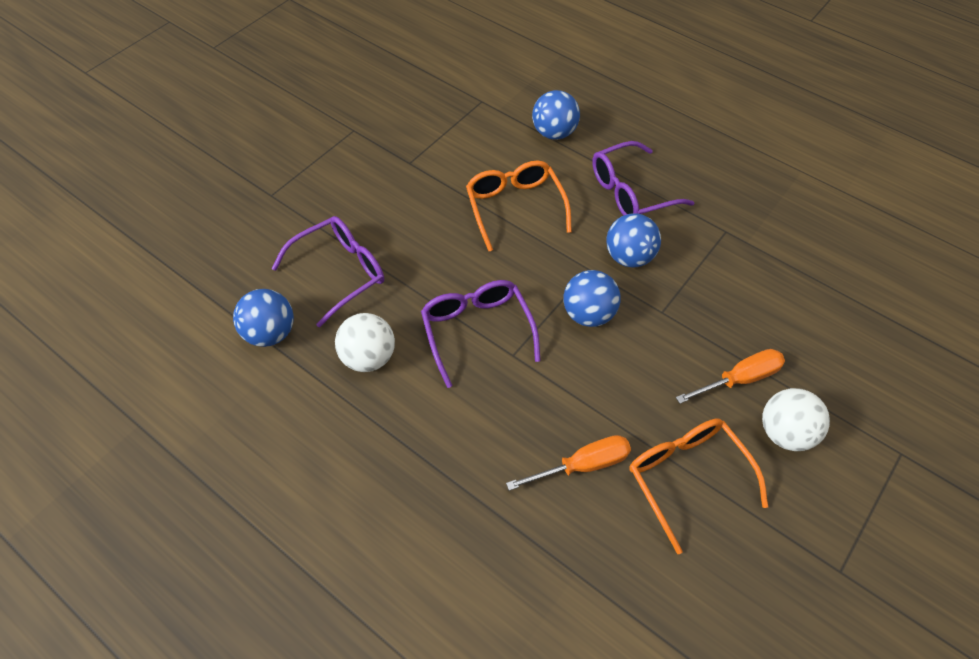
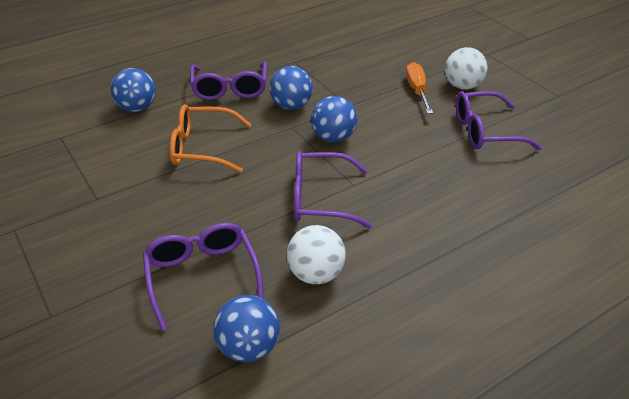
camera: 70 degrees left, 15 degrees down
orange screwdriver [506,435,631,491] -> none
orange glasses [629,419,768,554] -> purple glasses [456,91,542,150]

